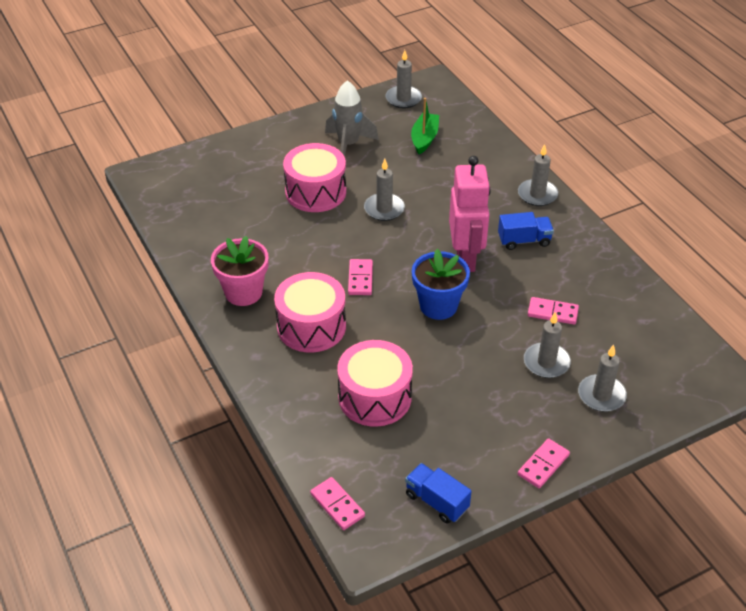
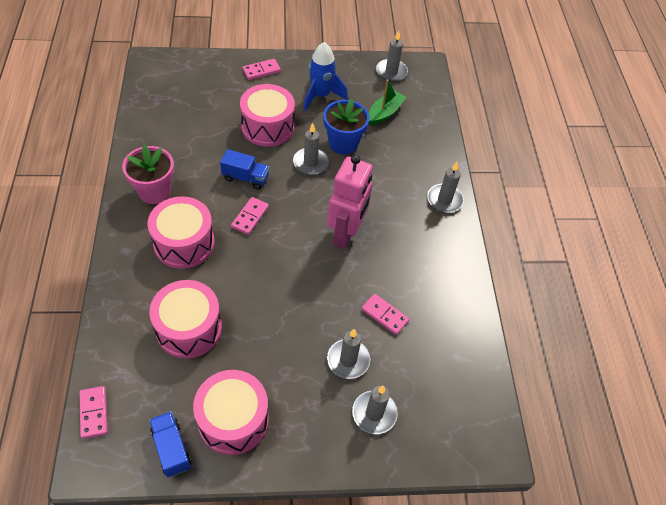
camera: 20 degrees right, 10 degrees up
grey rocket [325,80,379,156] -> blue rocket [303,42,348,111]
blue flower pot [412,249,470,320] -> blue flower pot moved to [323,99,370,155]
blue truck [498,212,554,250] -> blue truck moved to [220,149,270,190]
pink domino [518,438,570,488] -> pink domino moved to [242,59,281,80]
none -> pink drum [193,370,269,455]

